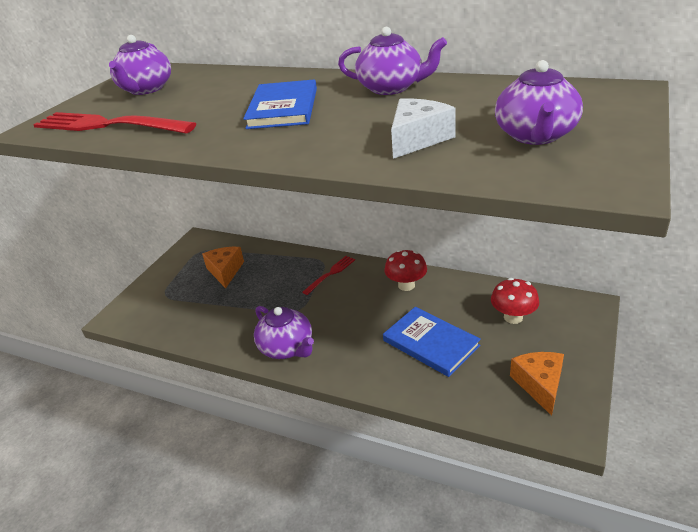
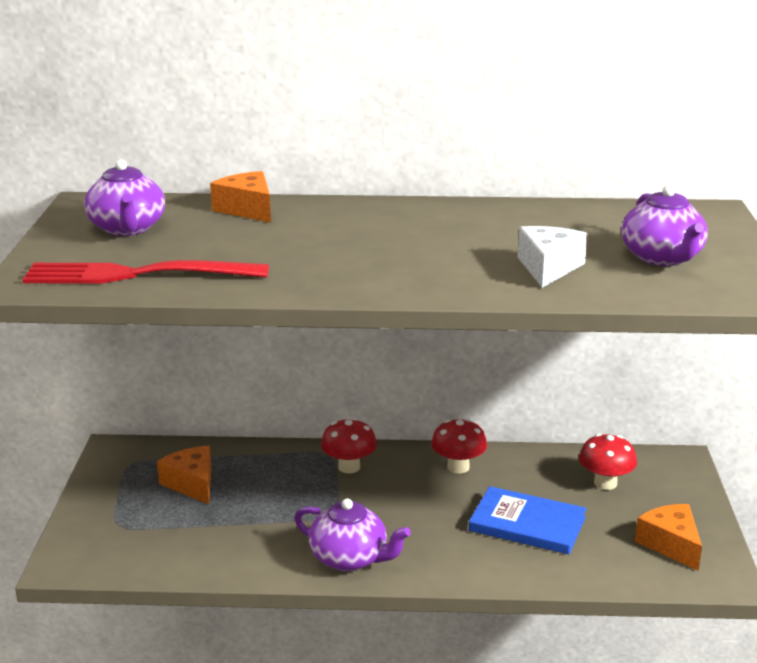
camera: 25 degrees left, 10 degrees down
blue book [243,79,317,129] -> none
red fork [303,256,355,295] -> red mushroom [321,418,377,473]
purple teapot [338,27,447,95] -> none
none -> orange cheese [210,171,271,223]

